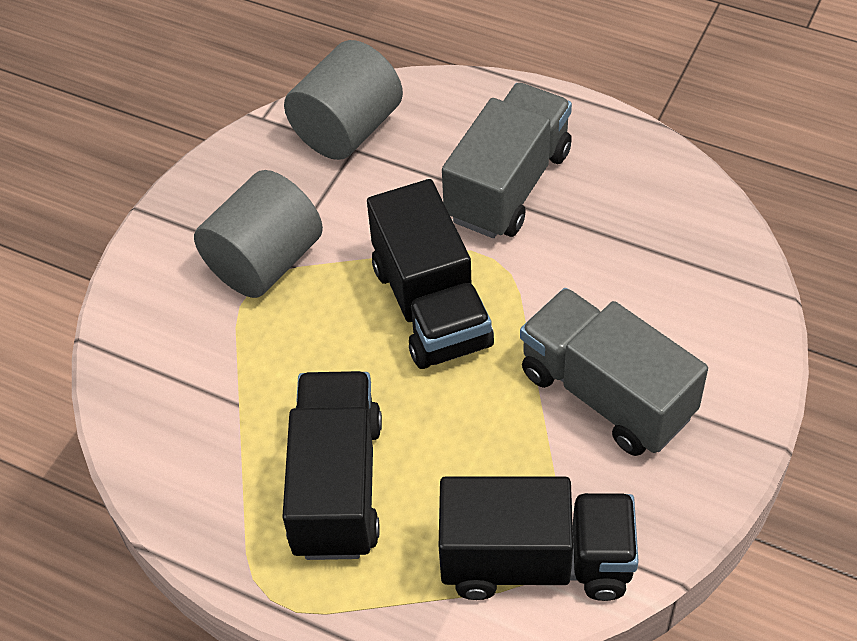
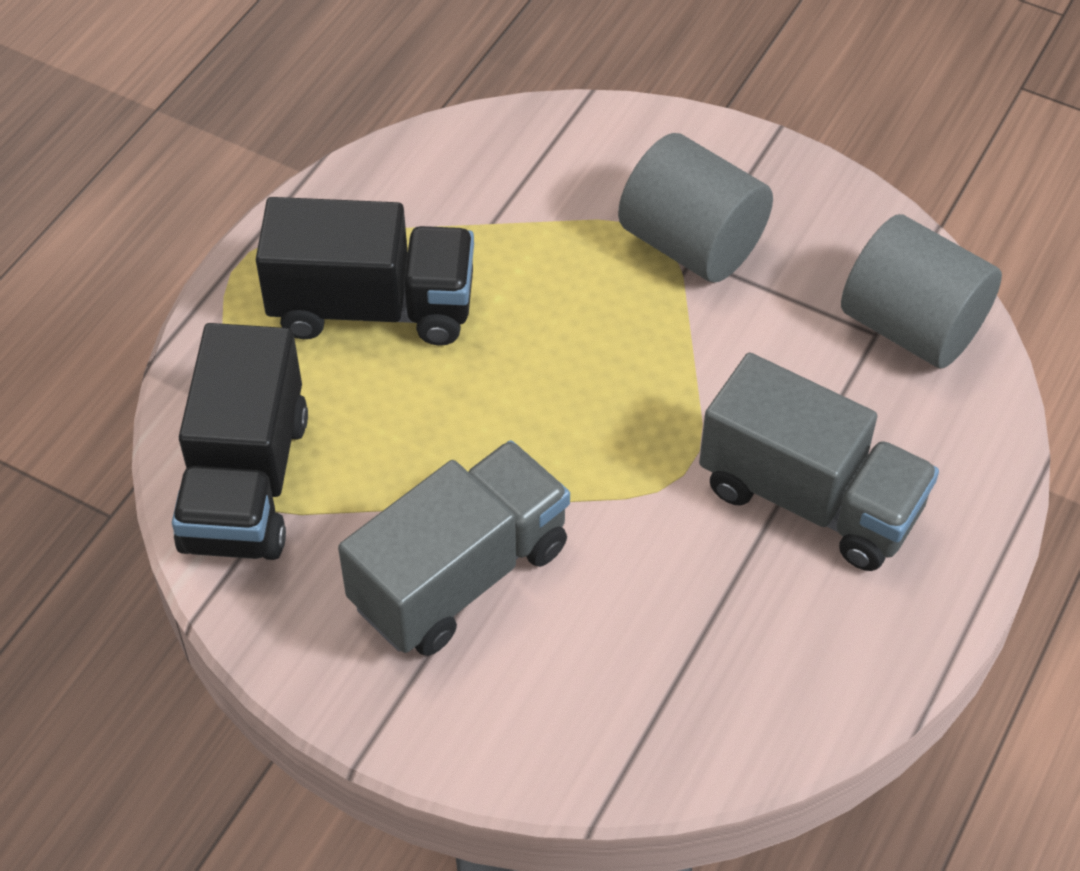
camera: 90 degrees right, 0 degrees up
black truck [367,179,494,369] -> none

